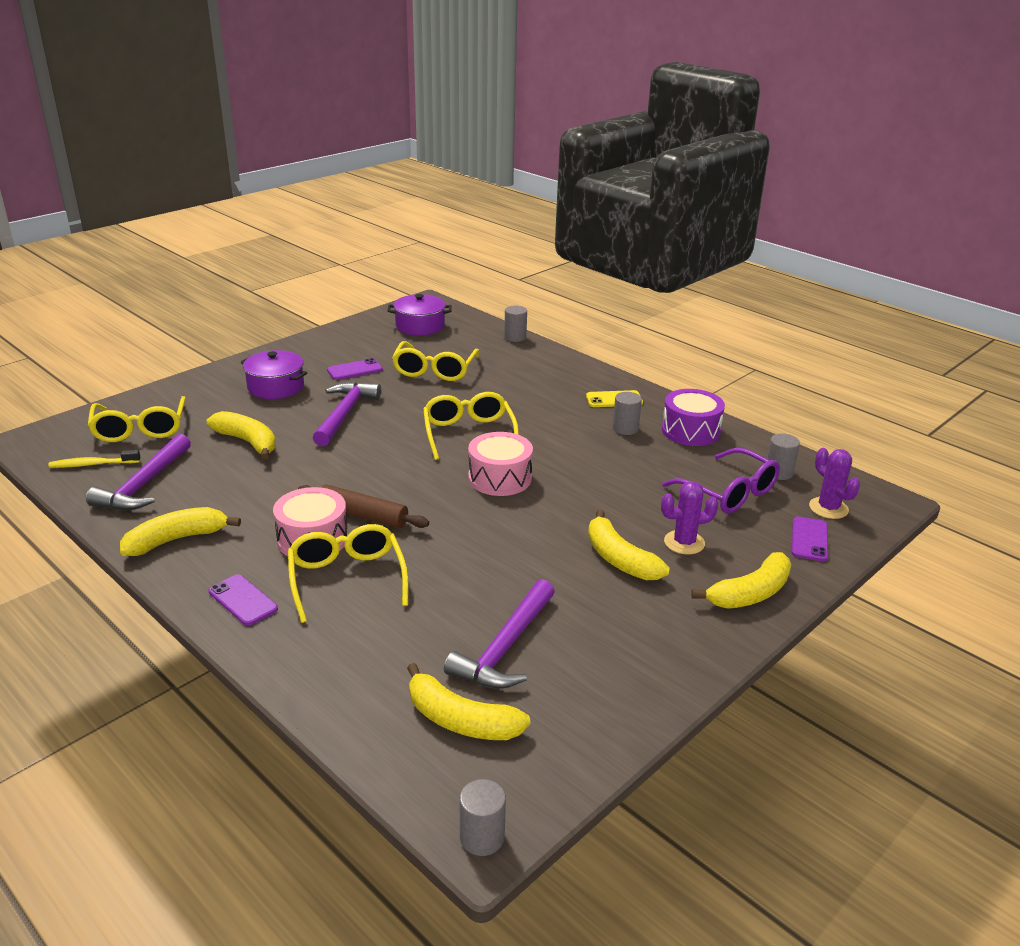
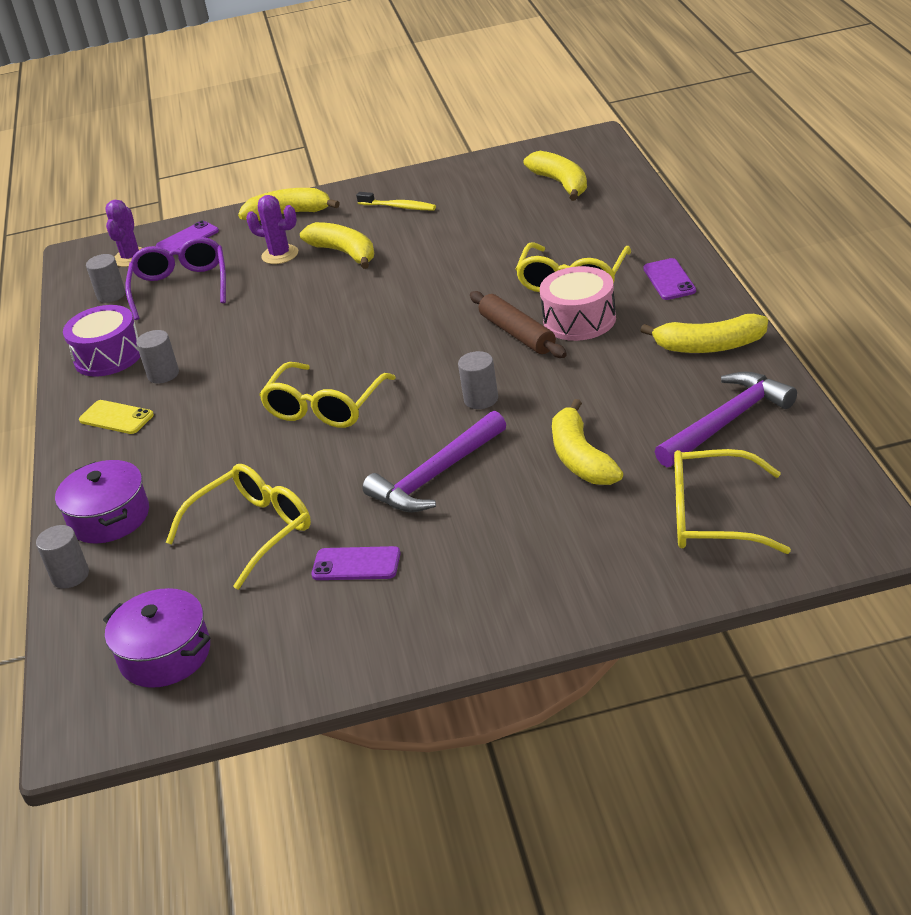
camera: 140 degrees left, 5 degrees up
yellow toothbrush [48,450,140,468] -> yellow toothbrush moved to [356,192,436,210]
yellow glasses [88,396,186,442] -> yellow glasses turned 105 degrees counterclockwise [674,449,791,554]
purple pot [241,350,307,399] -> purple pot moved to [55,460,149,543]
purple hammer [444,579,555,689] -> none
grey cylinder [460,779,506,856] -> grey cylinder moved to [458,351,498,409]
pink drum [468,432,533,496] -> none
yellow banana [588,510,670,580] -> yellow banana turned 45 degrees counterclockwise [300,222,374,269]

